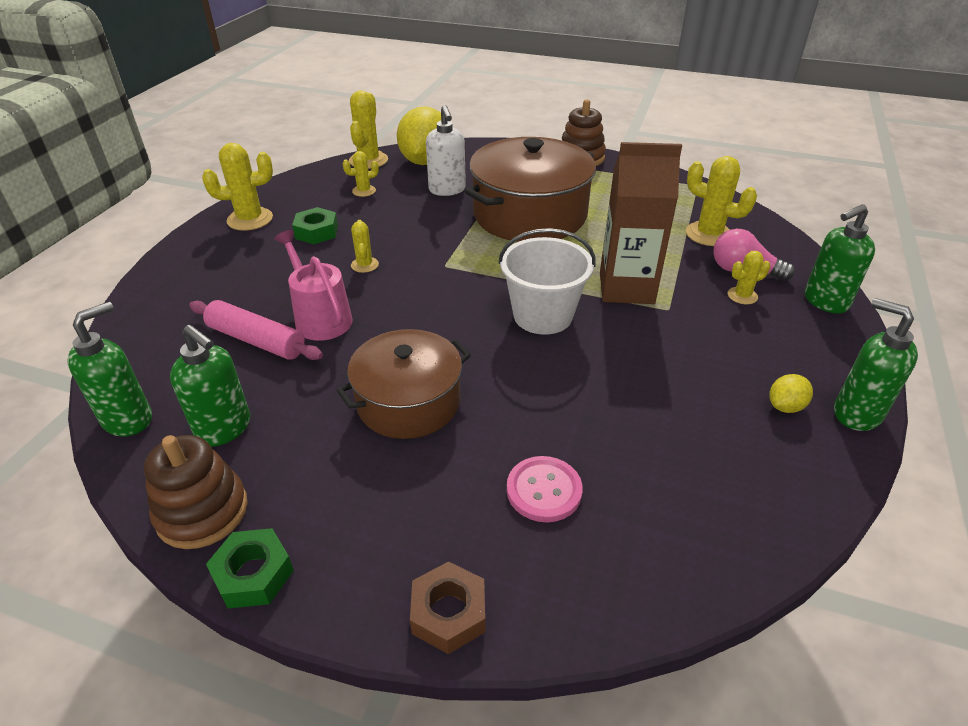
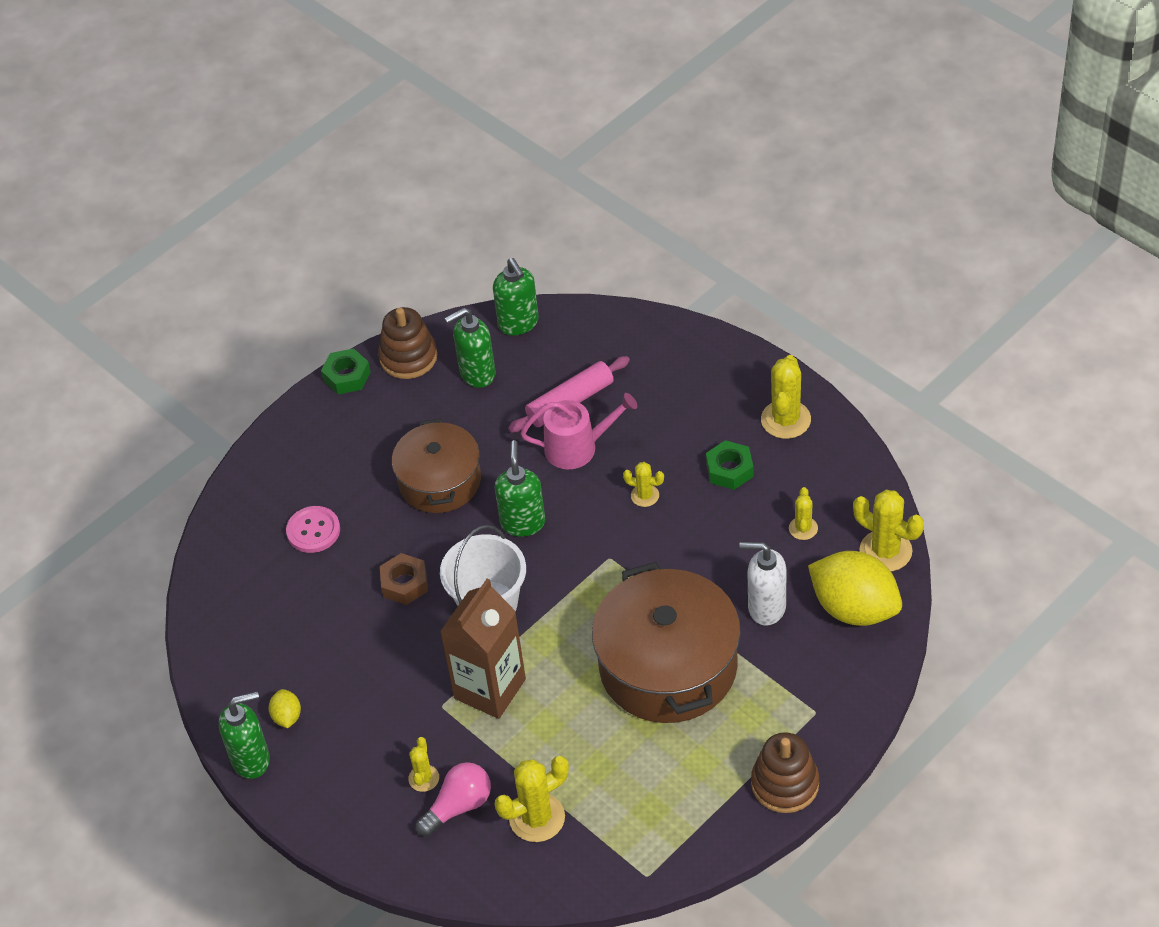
camera: 120 degrees right, 10 degrees up
brown nut [410,561,485,654] -> brown nut moved to [380,553,428,605]
green soap dispenser [805,204,875,314] -> green soap dispenser moved to [495,440,545,537]

